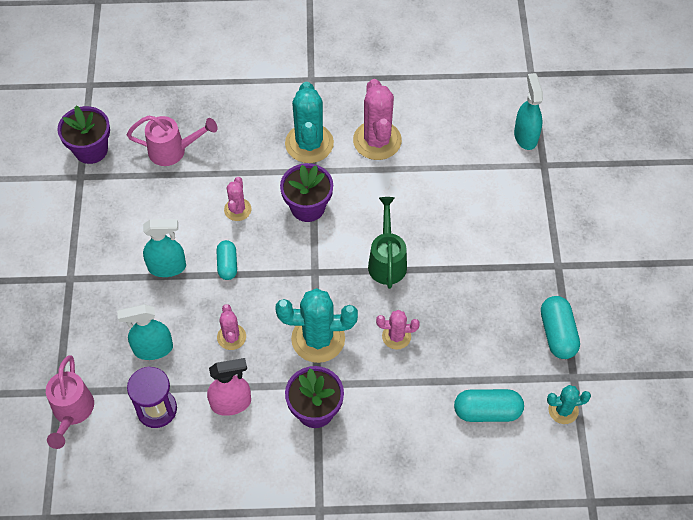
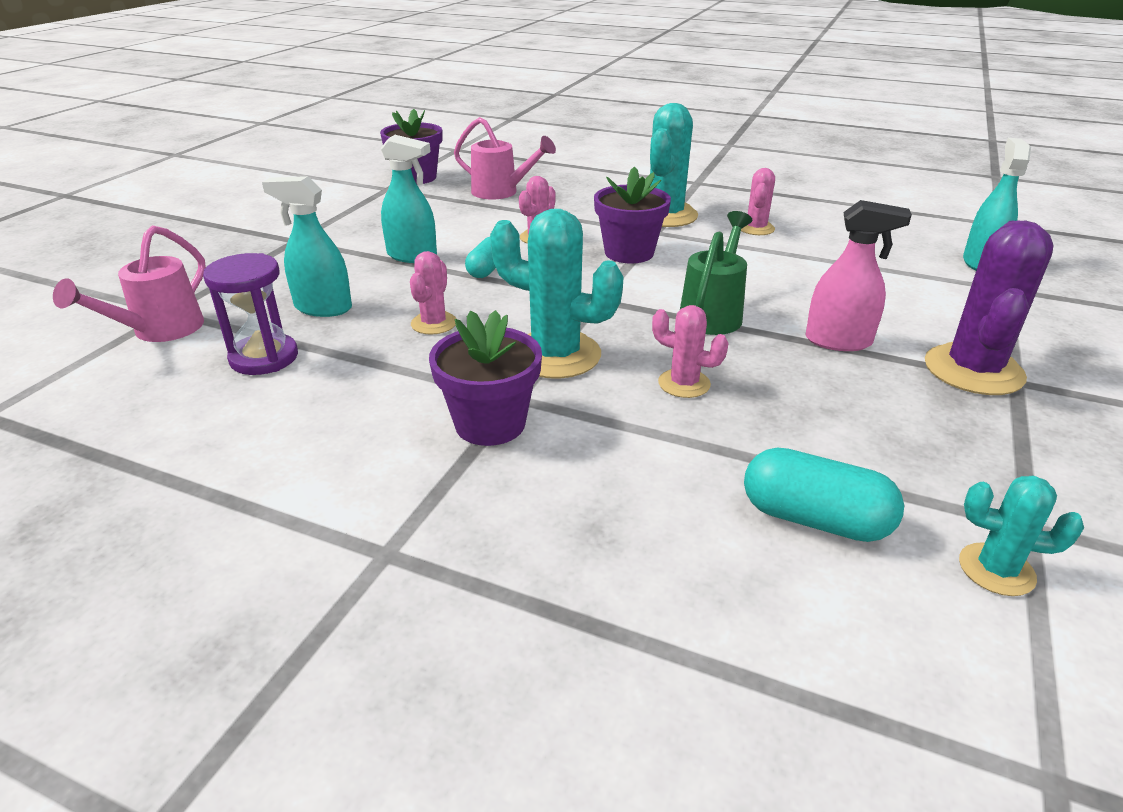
camera: 25 degrees right, 25 degrees down
pink spray bottle [207,358,251,416] -> pink spray bottle moved to [805,200,912,351]
pink cactus [353,79,402,160] -> pink cactus [741,168,775,235], size x0.54
turquoise capsule [541,296,580,359] -> none
none -> purple cactus [925,221,1054,395]

